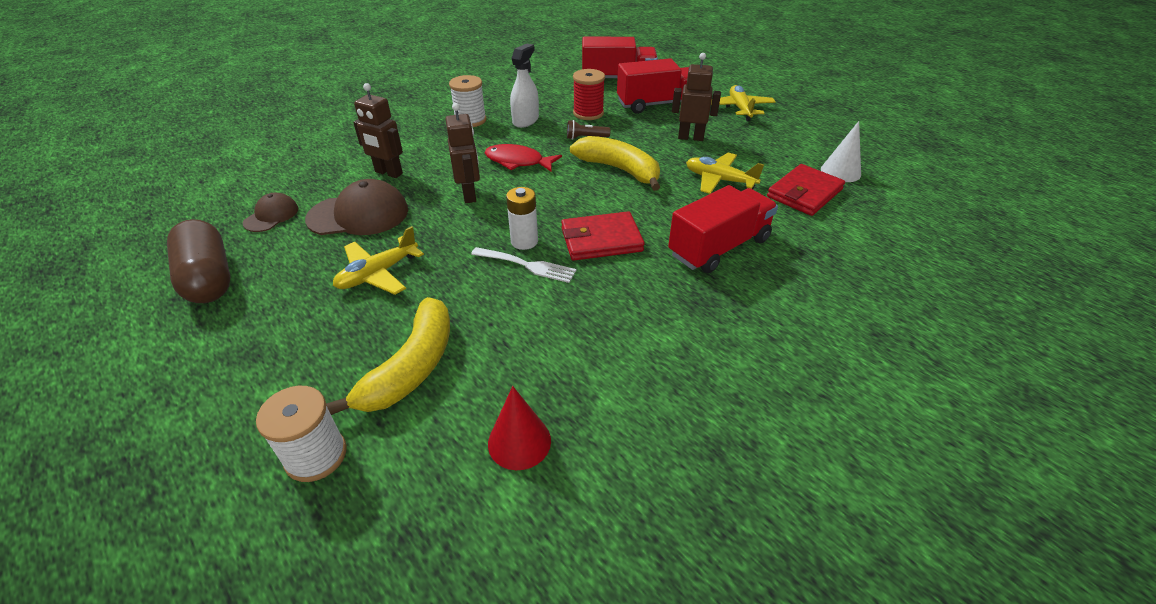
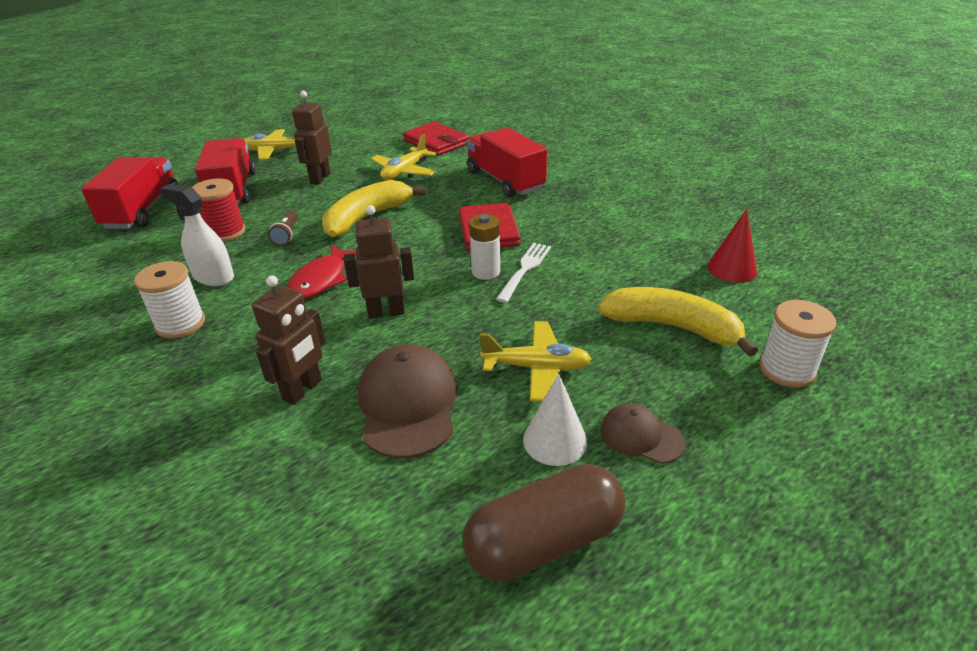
camera: 85 degrees left, 5 degrees down
brown cap [243,193,298,232] -> brown cap moved to [600,403,686,464]
yellow plane [333,226,424,295] -> yellow plane turned 45 degrees counterclockwise [479,321,592,402]
white cone [821,121,861,182] -> white cone moved to [523,374,587,466]

